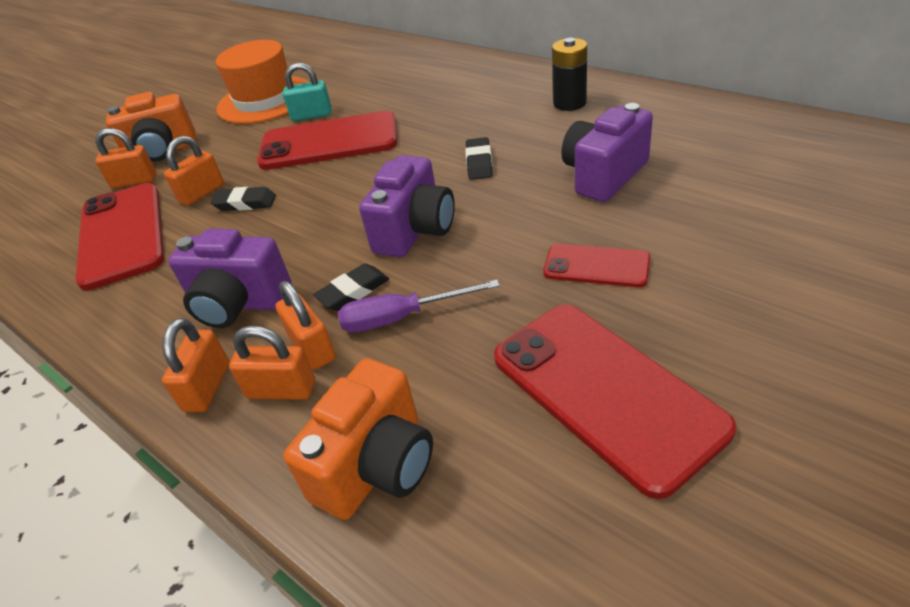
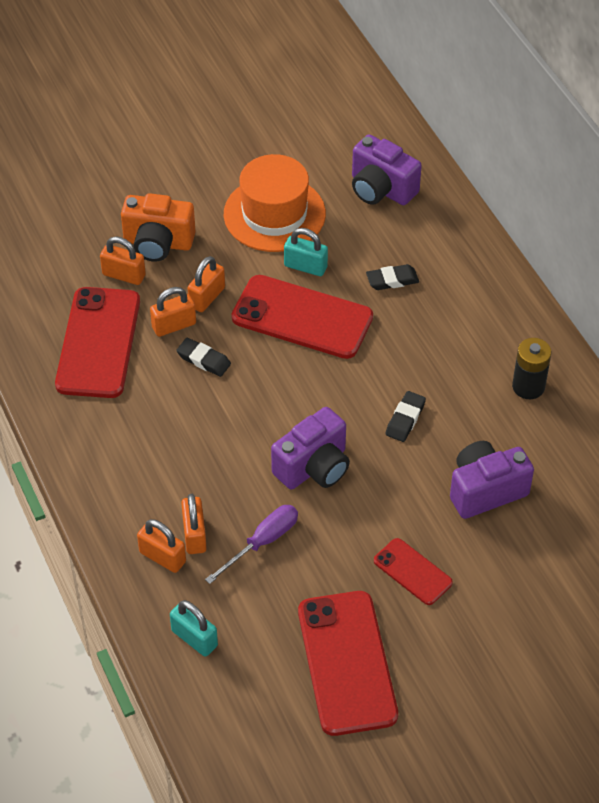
camera: 20 degrees right, 10 degrees up
orange padlock [162,318,229,412] -> orange padlock moved to [188,256,225,312]
purple camera [168,229,292,328] -> purple camera moved to [352,134,422,205]
orange camera [284,358,433,520] -> turquoise padlock [170,600,218,657]
black eraser [313,264,389,311] -> black eraser moved to [366,264,419,290]
purple screwdriver [338,280,500,332] -> purple screwdriver turned 120 degrees clockwise [205,505,298,584]

